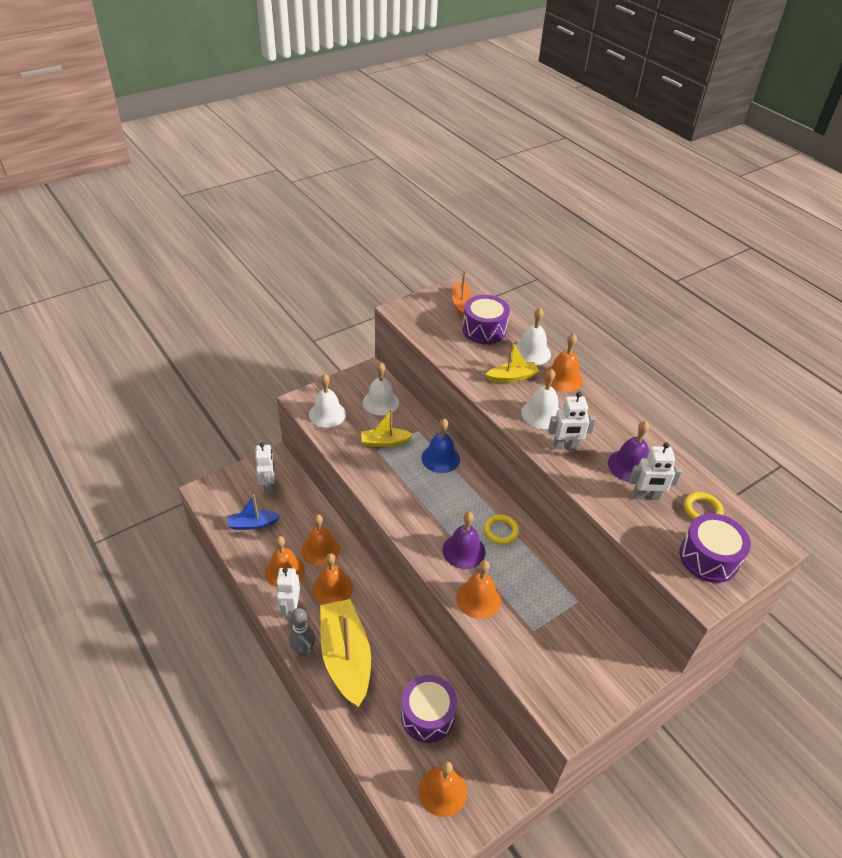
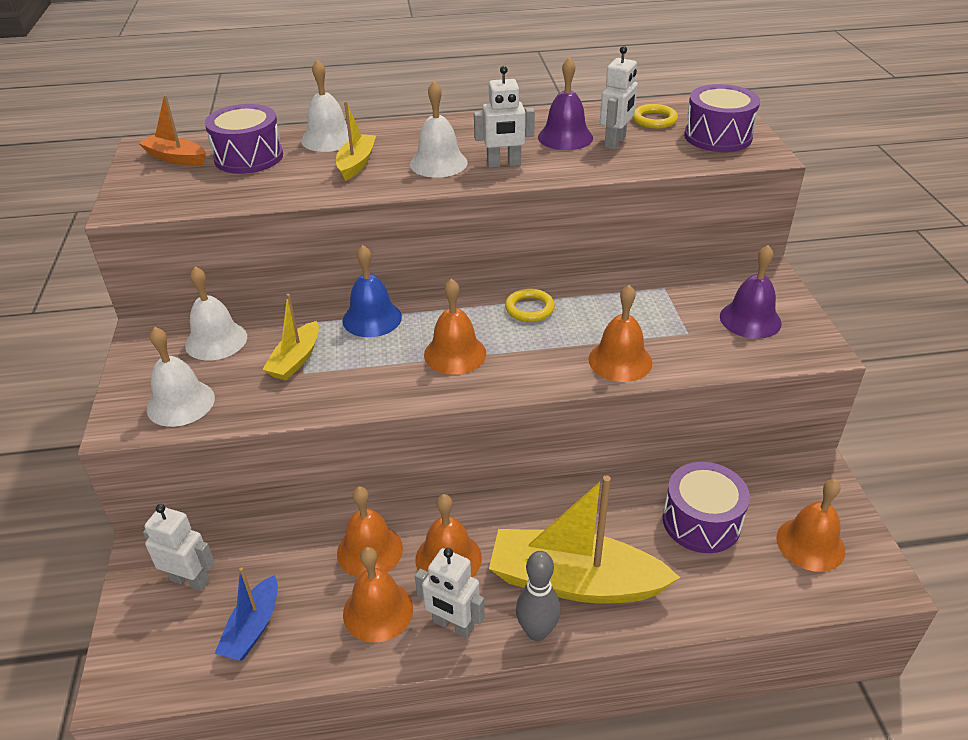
camera: 60 degrees left, 5 degrees down
purple bell [443,512,485,569] -> purple bell moved to [720,245,782,339]
orange bell [543,333,583,392] -> orange bell moved to [424,278,486,375]
white robot [548,392,596,449] -> white robot turned 60 degrees clockwise [474,66,535,168]

